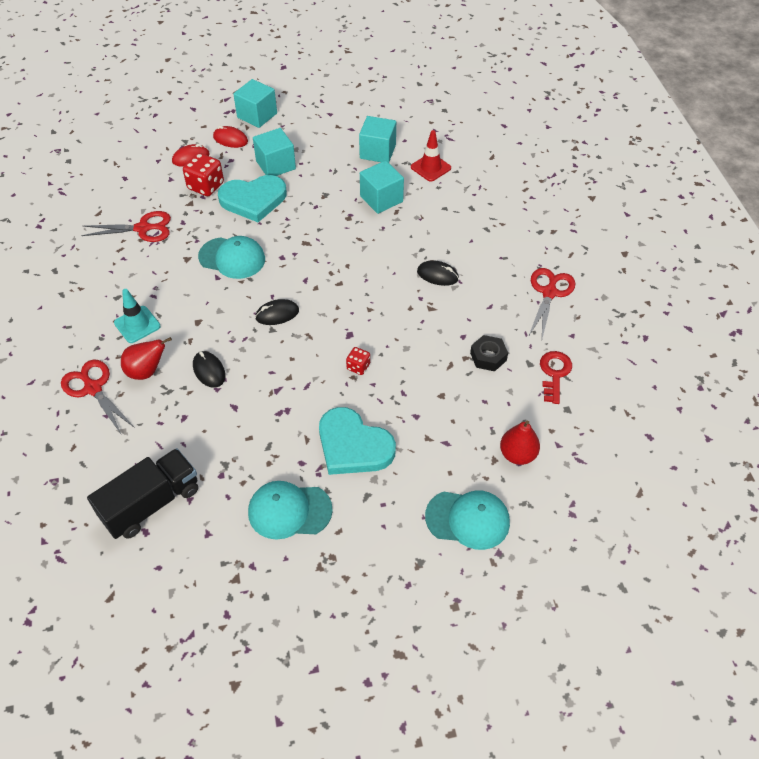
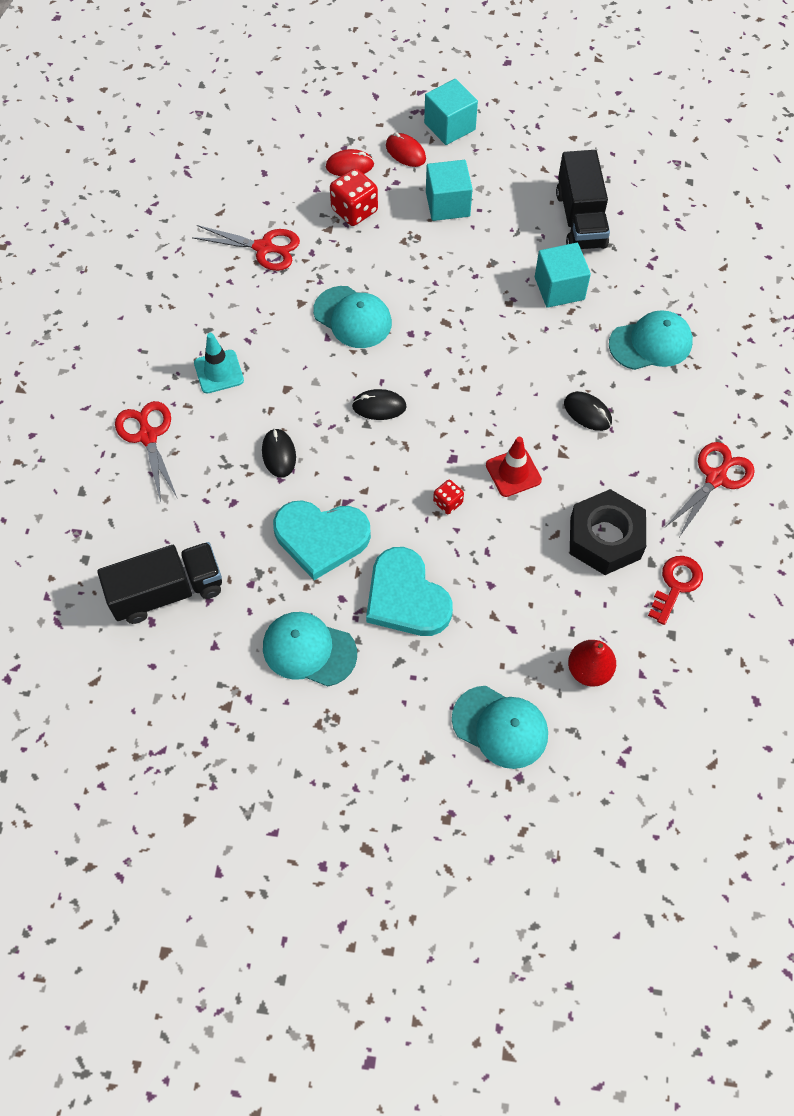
camera: 20 degrees right, 10 degrees up
red pear [121,337,172,380] -> none
turquoise heart [218,175,287,222] -> turquoise heart moved to [273,500,371,580]
turquoise cube [359,116,396,163] -> black truck [556,150,610,250]
red traffic cone [411,130,451,182] -> red traffic cone moved to [486,437,542,497]
black nut [470,335,508,371] -> black nut [570,489,646,575], size x1.77
none -> turquoise cap [609,310,693,370]

